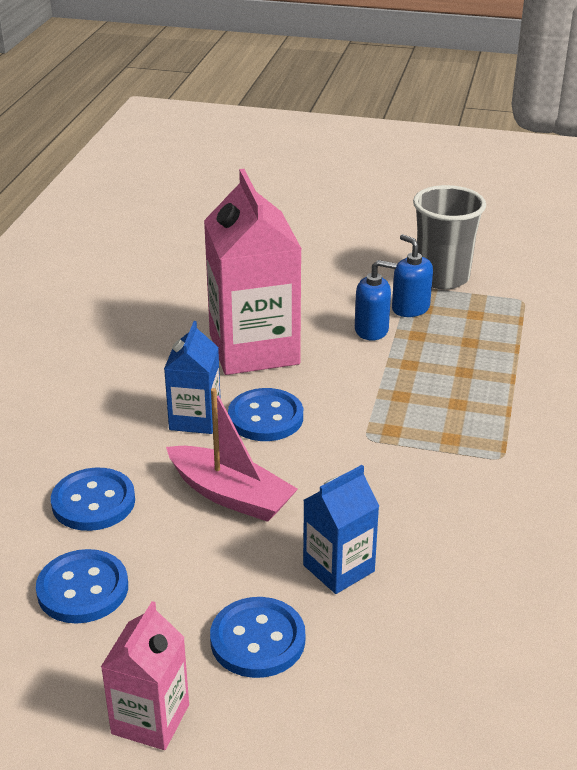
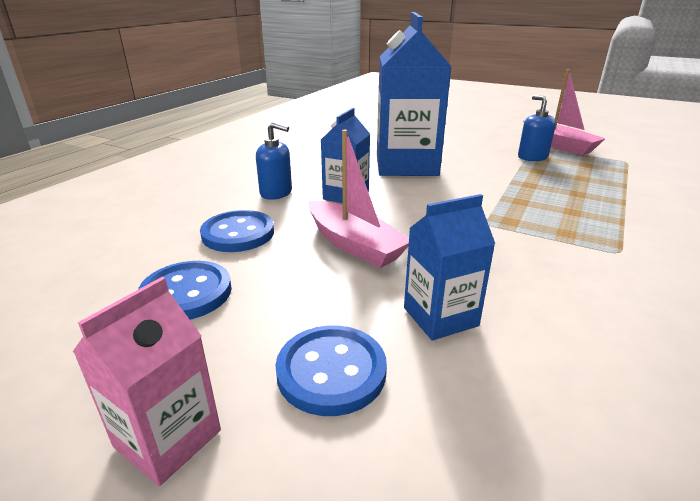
camera: 15 degrees right, 5 degrees down
pink carton [204,169,302,375] -> blue carton [377,12,451,176]
blue button [228,388,303,441] -> none
blue soap dispenser [355,260,397,341] -> blue soap dispenser moved to [256,122,292,200]
grey cup [413,185,486,289] -> pink boat [523,69,606,155]

